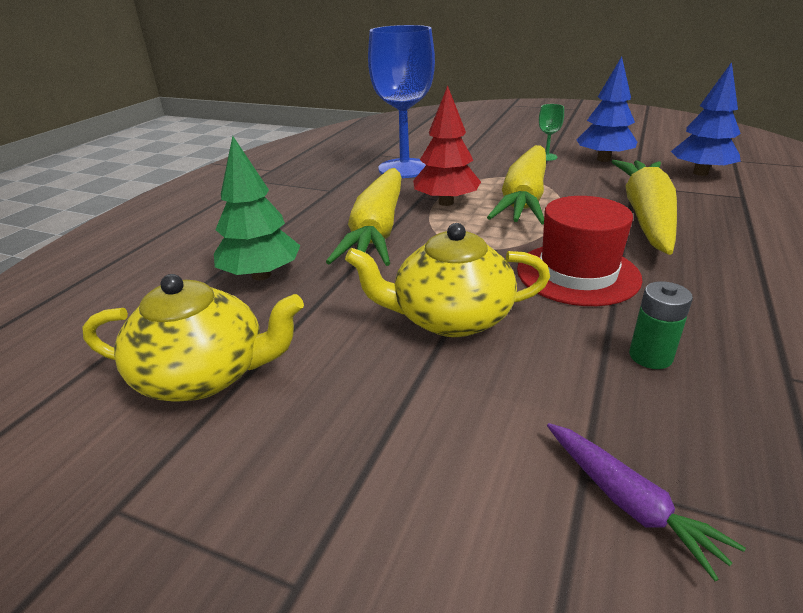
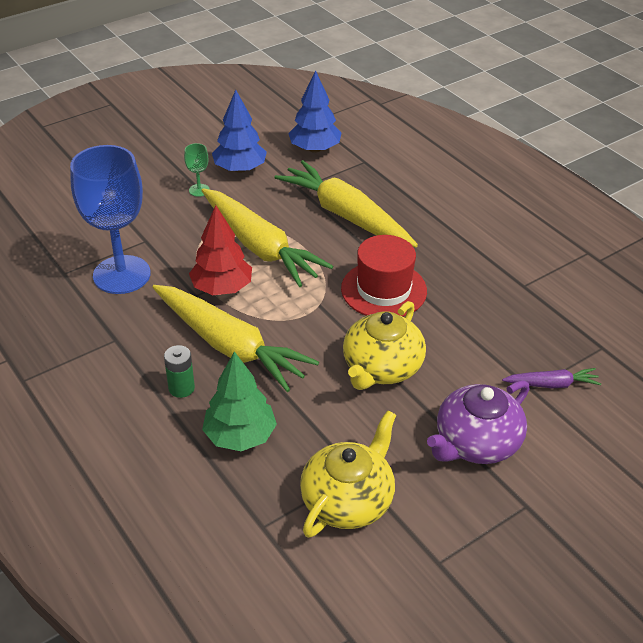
camera: 60 degrees left, 10 degrees up
green battery [629,281,693,369] -> green battery moved to [164,345,195,398]
none -> purple teapot [427,380,529,464]

